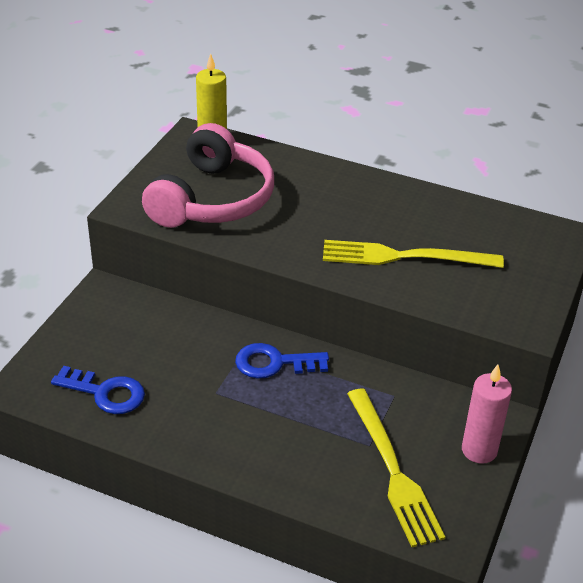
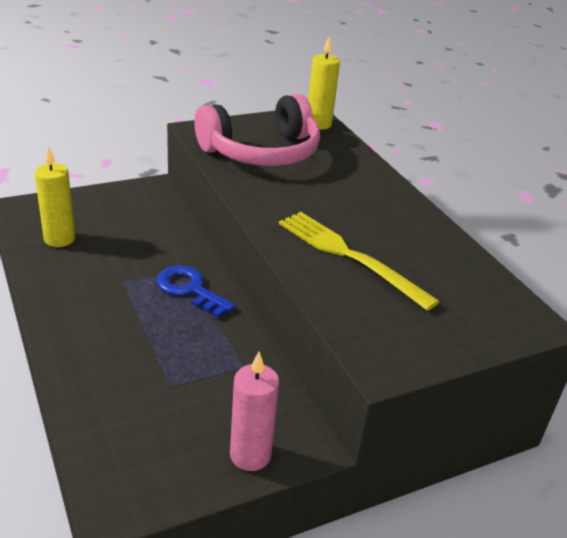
camera: 40 degrees right, 5 degrees down
blue key [51,366,145,414] -> yellow candle [35,146,75,247]
yellow fork [347,389,445,547] -> none

